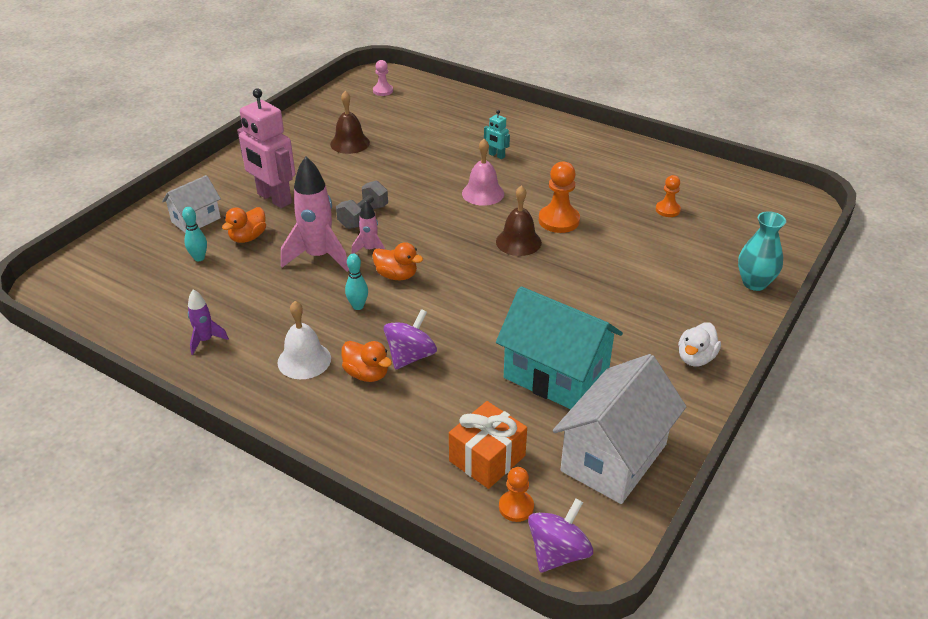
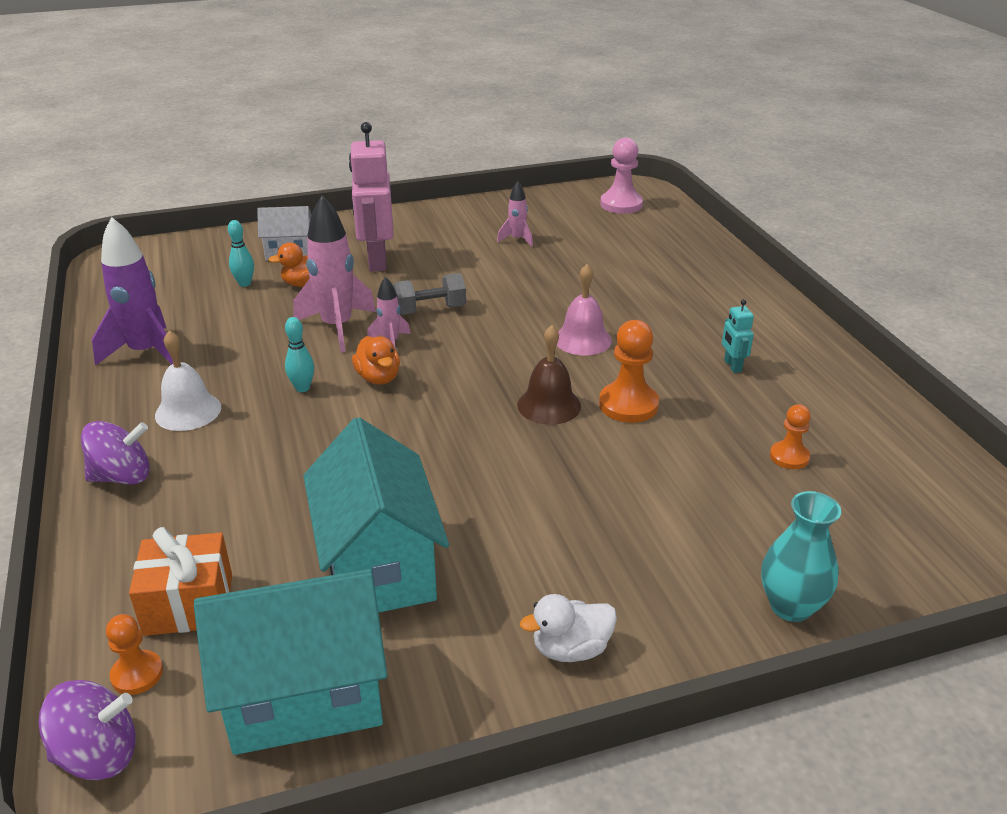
camera: 40 degrees right, 5 degrees down
purple rocket [188,289,229,355] -> purple rocket [92,217,173,366], size x1.94
brown bell [330,91,370,154] -> pink rocket [497,181,533,247]
orange duck [341,341,392,382] -> none
pink pawn [373,60,393,96] -> pink pawn [600,138,643,214], size x1.66
purple spinning top [384,309,437,370] -> purple spinning top moved to [81,421,150,485]
turquoise robot [484,110,510,159] -> turquoise robot moved to [722,299,754,373]
white house [553,354,686,504] -> turquoise house [194,569,388,755]

